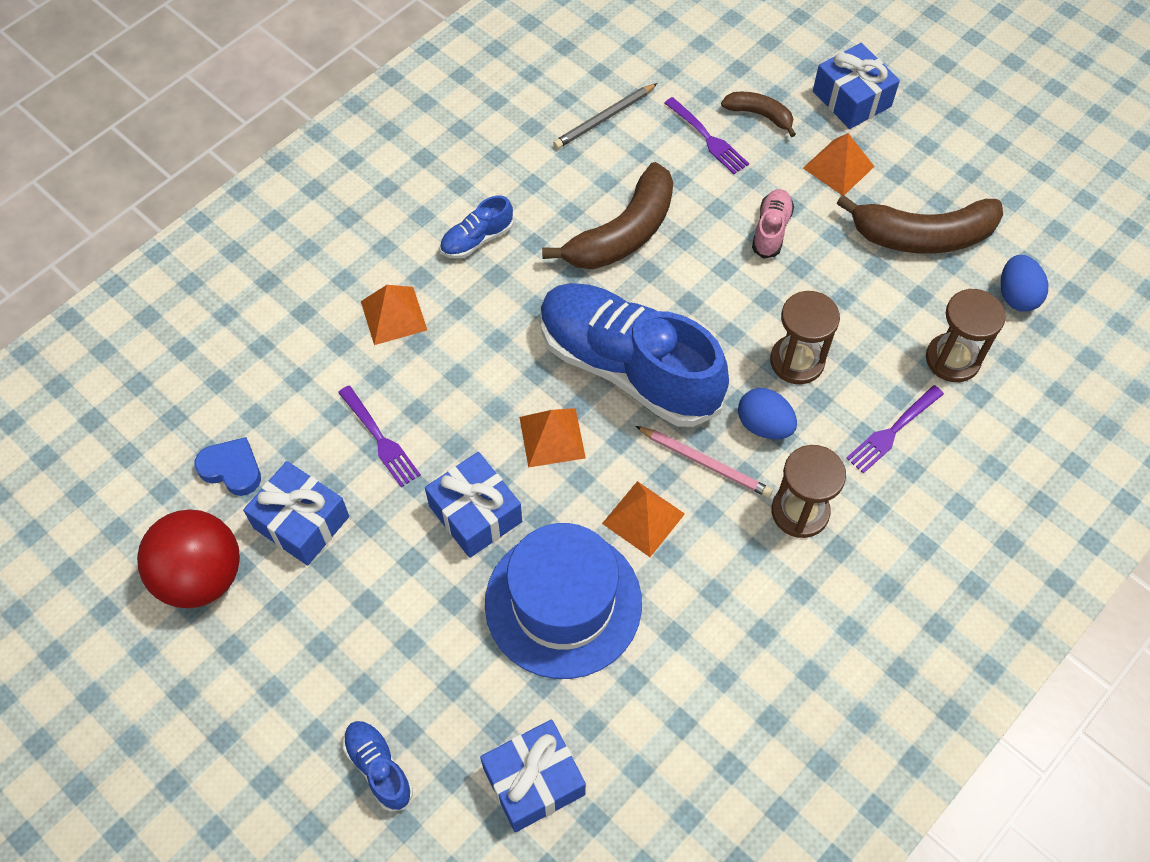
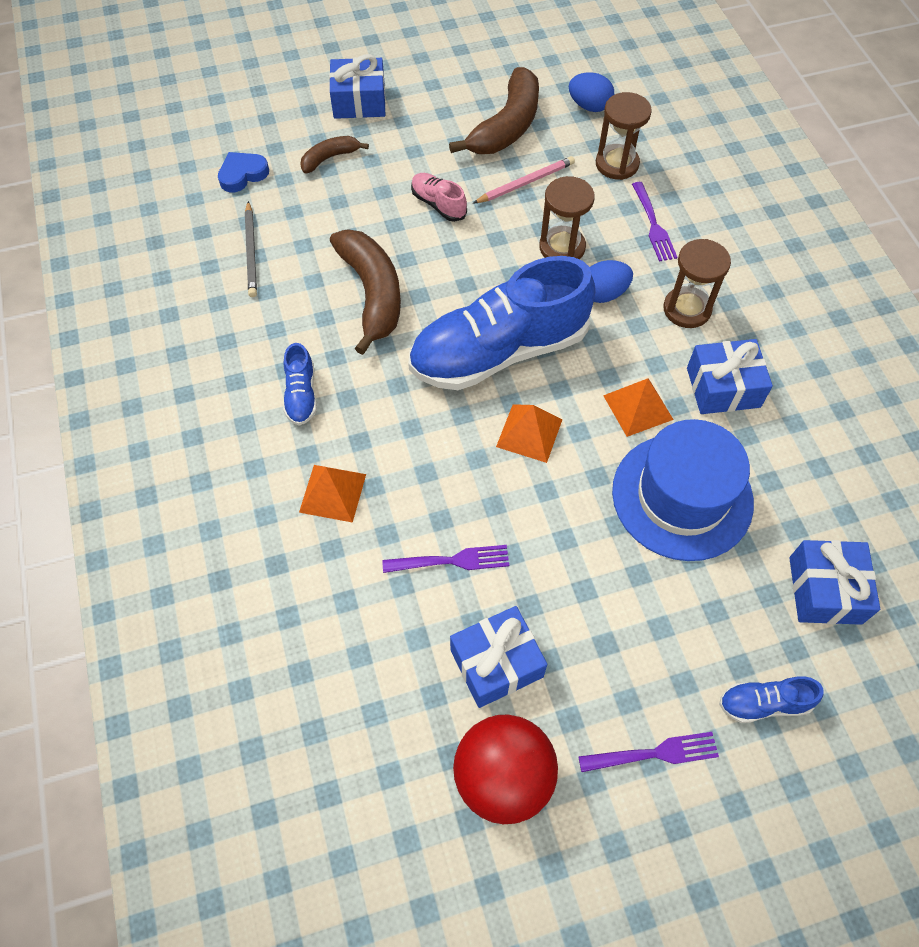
camera: 60 degrees left, 0 degrees up
blue heart [194,437,261,496] -> blue heart moved to [218,152,269,192]
blue gift [425,452,522,558] -> blue gift moved to [687,339,773,414]
pink pencil [635,426,773,498] -> pink pencil moved to [473,156,575,204]
purple fork [665,97,749,174] -> purple fork moved to [578,732,719,772]
orange pyramid [803,133,875,195] -> none

